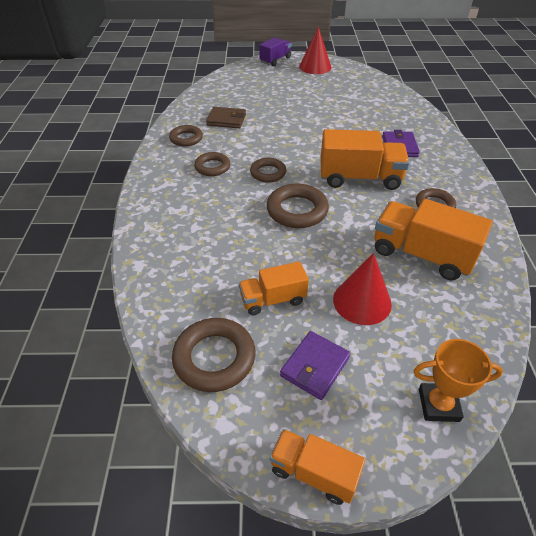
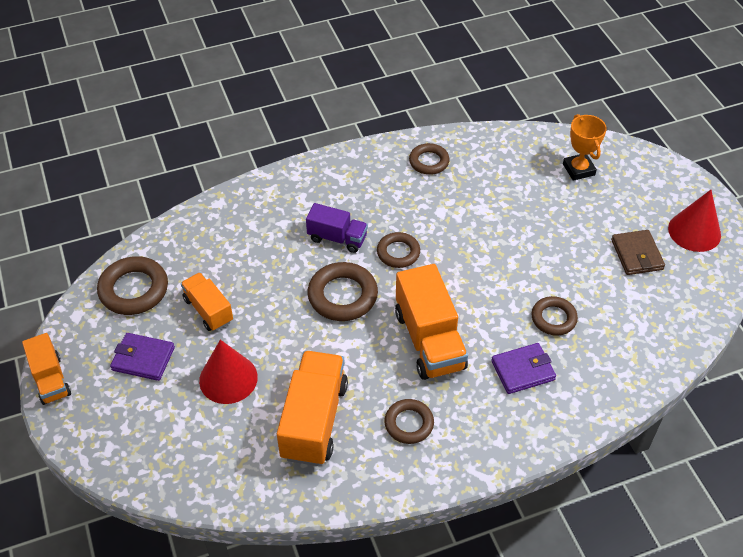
camera: 70 degrees right, 5 degrees up
brown ring [194,152,230,176] -> brown ring moved to [531,296,578,336]
brown wallet [206,107,246,128] -> brown wallet moved to [611,230,665,275]
purple truck [259,37,292,66] -> purple truck moved to [306,203,368,253]
orange truck [270,429,365,505] -> orange truck turned 150 degrees clockwise [22,333,71,405]
orange trophy [413,339,503,422] -> orange trophy moved to [563,114,607,181]

